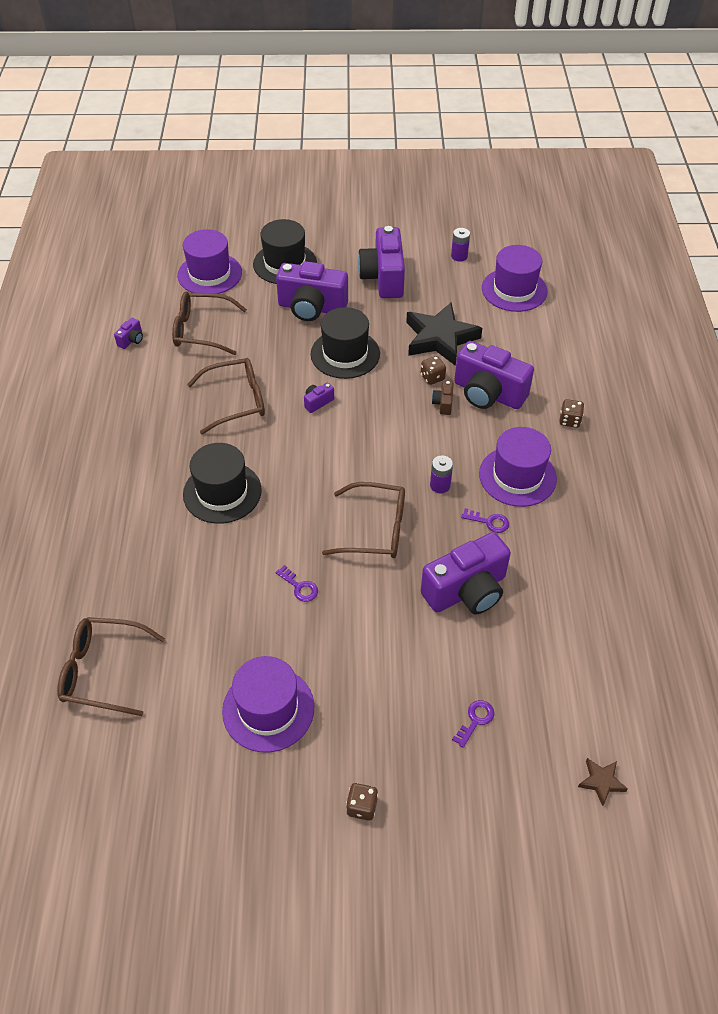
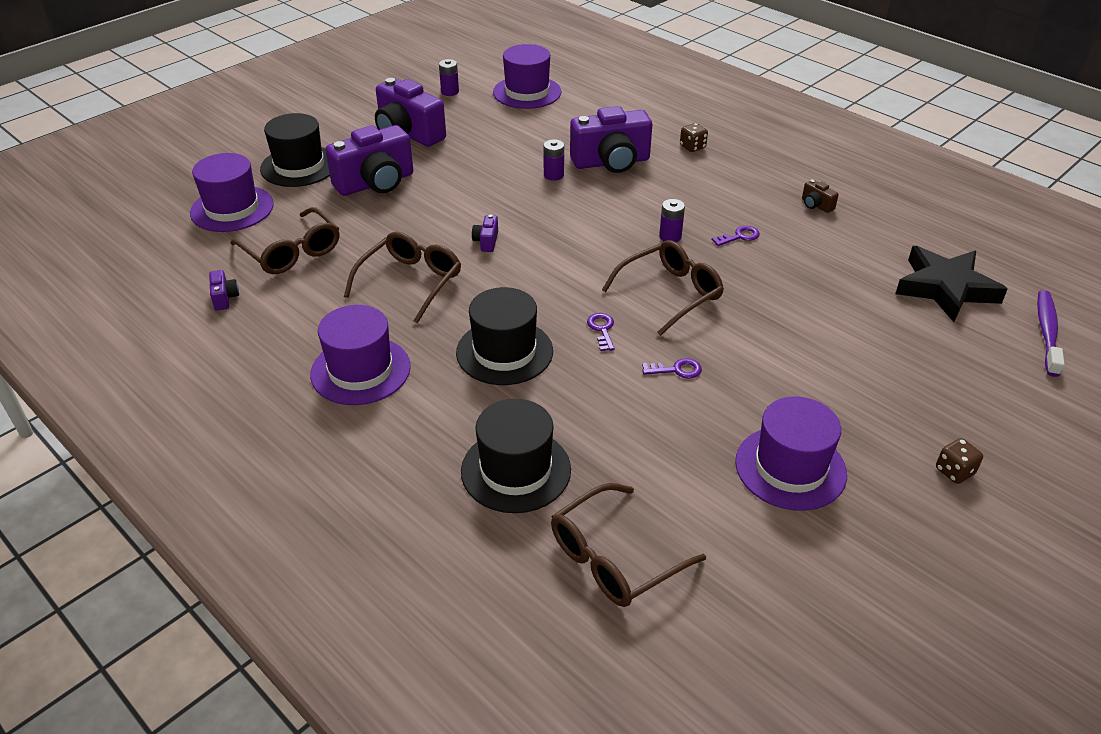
camera: 45 degrees left, 10 degrees down
brown glasses [172,292,247,355] -> brown glasses turned 90 degrees counterclockwise [230,207,339,274]
black hat [311,307,380,379] -> black hat moved to [461,399,571,513]
black star [406,303,482,366] -> black star moved to [895,246,1008,322]
brown dice [421,356,446,385] -> purple battery [544,139,564,181]
purple camera [421,532,511,614] -> none
brown camera [432,381,454,415] -> brown camera moved to [802,179,839,213]
purple key [452,700,494,748] -> purple key moved to [587,313,615,351]
purple hat [479,427,557,507] -> purple hat moved to [310,305,411,405]
brown star [578,758,628,806] -> purple toothbrush [1037,290,1065,377]

